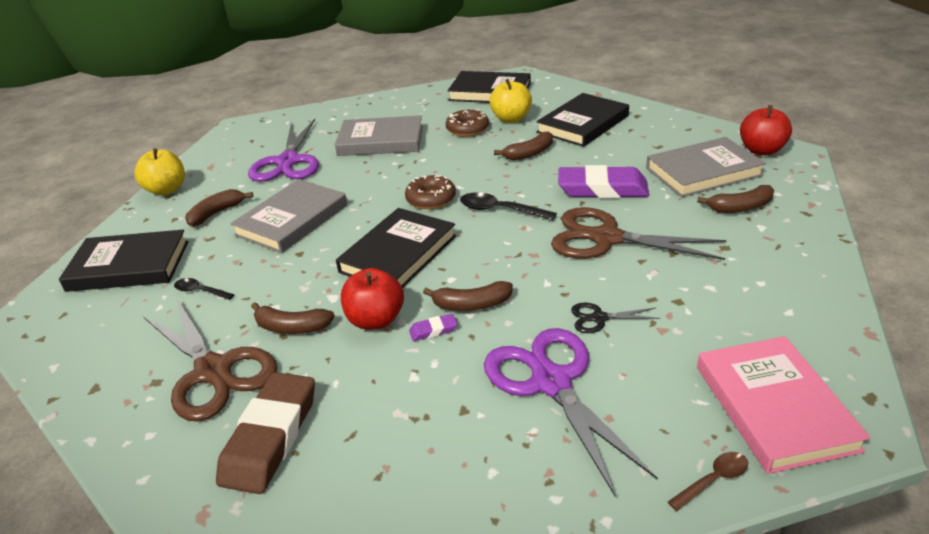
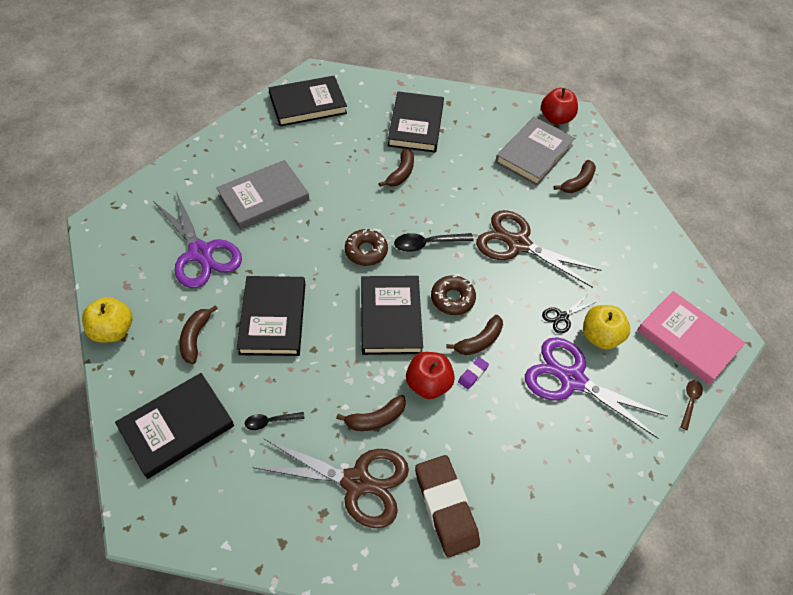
camera: 40 degrees left, 20 degrees up
grey book [230,179,348,253] -> black book [237,276,305,356]
brown donut [446,109,489,137] -> brown donut moved to [431,275,476,315]
yellow apple [490,79,532,123] -> yellow apple moved to [583,305,630,349]
brown scissors [551,207,727,260] -> brown scissors turned 45 degrees clockwise [476,210,602,288]
purple eraser [558,165,649,198] -> none

